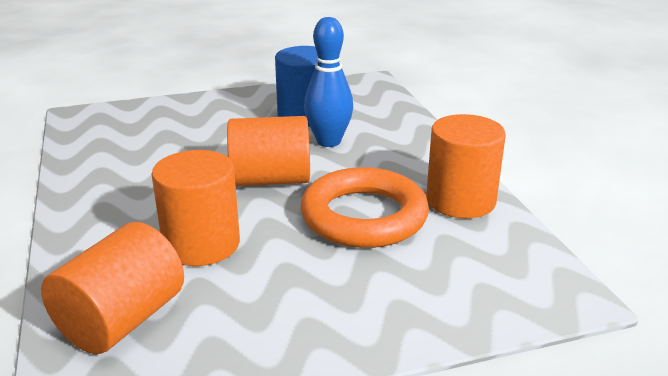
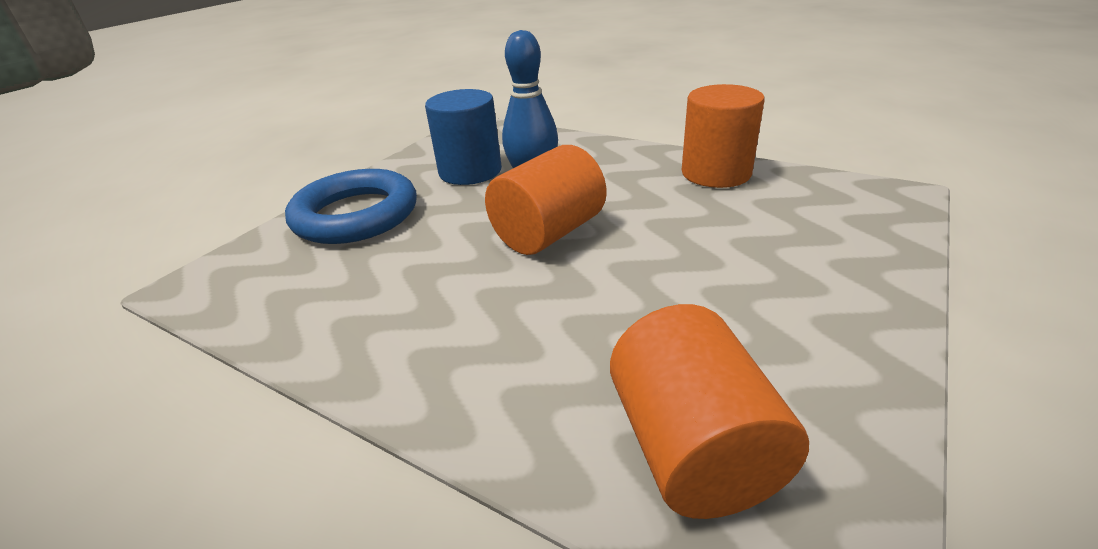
camera: 40 degrees left, 5 degrees up
orange cylinder [151,150,240,266] -> none
orange ring [301,167,429,248] -> none
none -> blue ring [285,169,417,244]

